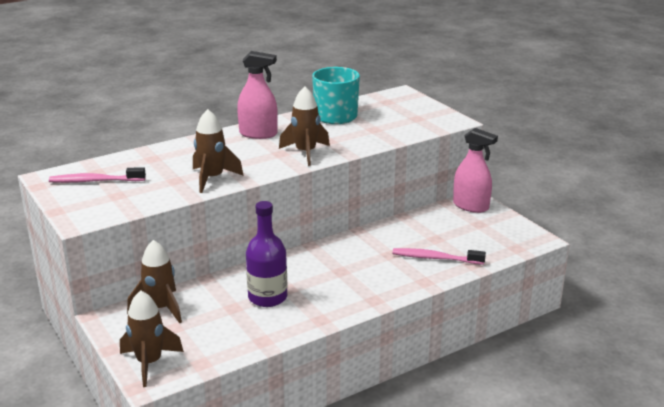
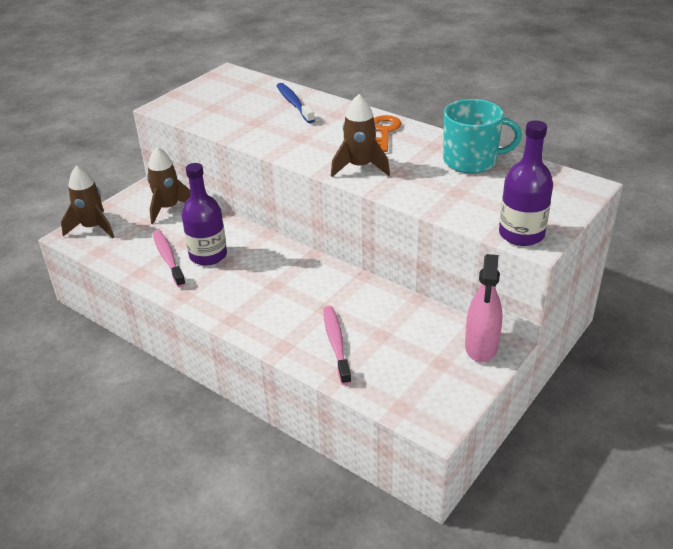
camera: 70 degrees right, 10 degrees up
pink toothbrush [49,167,146,183] -> pink toothbrush moved to [153,231,186,287]
brown rocket [193,109,244,193] -> none
pink spray bottle [237,51,278,139] -> orange key [374,115,401,152]
none -> blue toothbrush [276,83,315,123]
none -> purple bottle [499,120,553,246]

